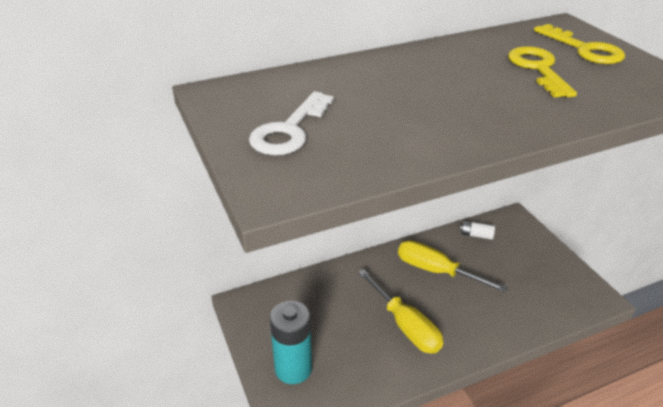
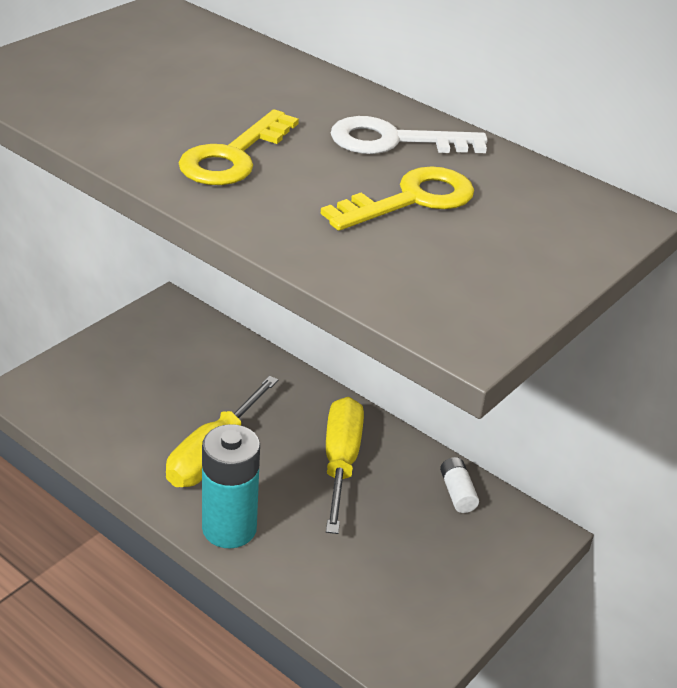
camera: 60 degrees right, 0 degrees up
white key [249,91,334,155] -> white key moved to [331,116,488,154]
turquoise battery [270,301,312,384] -> turquoise battery moved to [202,424,260,548]
yellow key [534,24,625,64] -> yellow key moved to [179,109,299,185]

